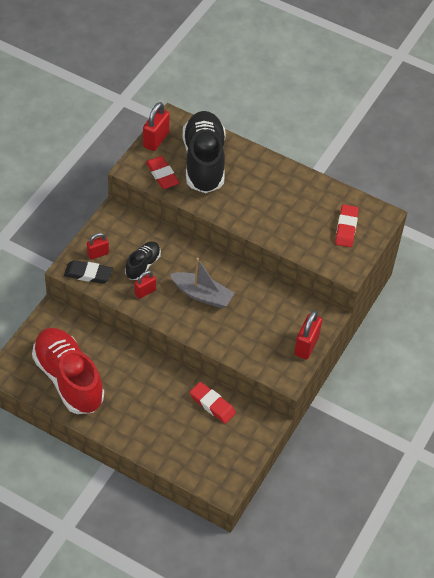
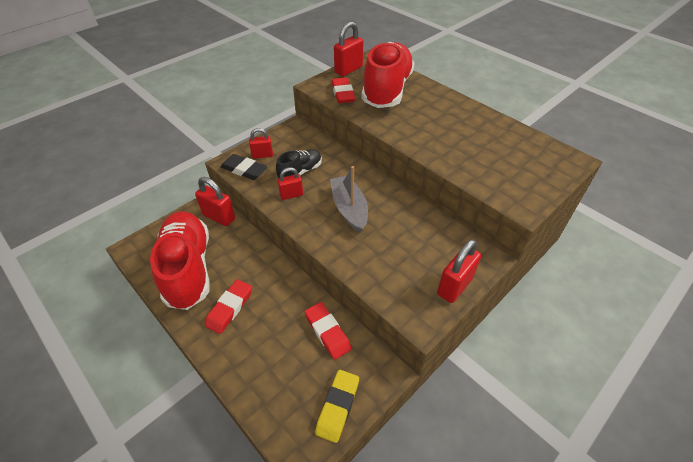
camera: 20 degrees right, 5 degrees down
grey boat [170,258,234,308] -> grey boat turned 150 degrees counterclockwise [330,166,368,233]
black shoe [183,111,225,193] -> red shoe [362,42,415,108]
red eraser [335,205,359,247] -> red eraser moved to [205,279,252,334]
none -> red padlock [195,177,235,226]
none -> yellow eraser [315,370,359,443]

